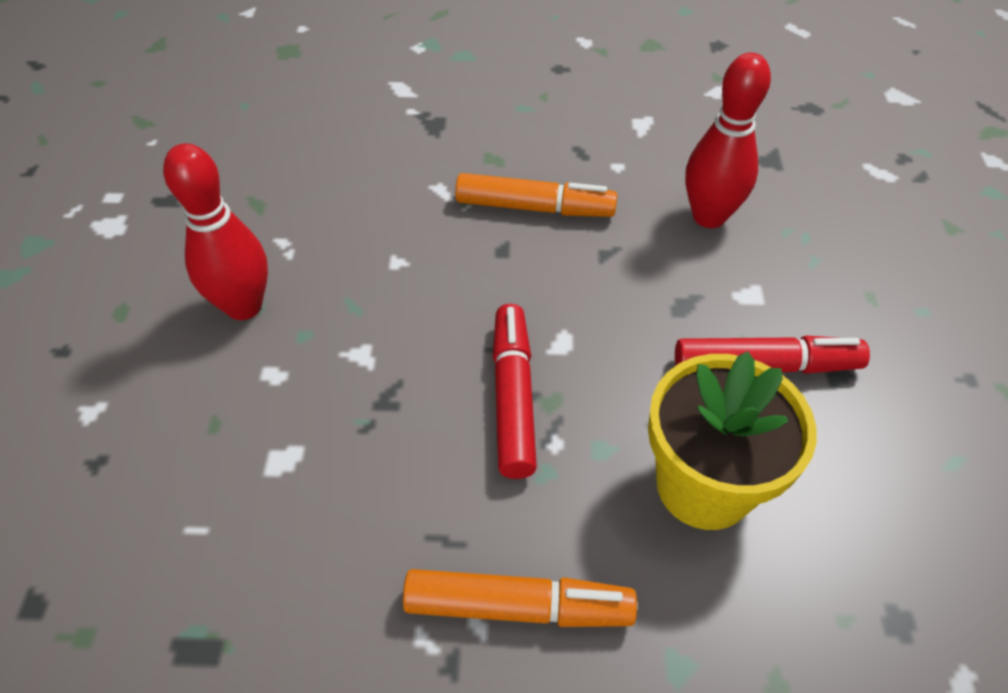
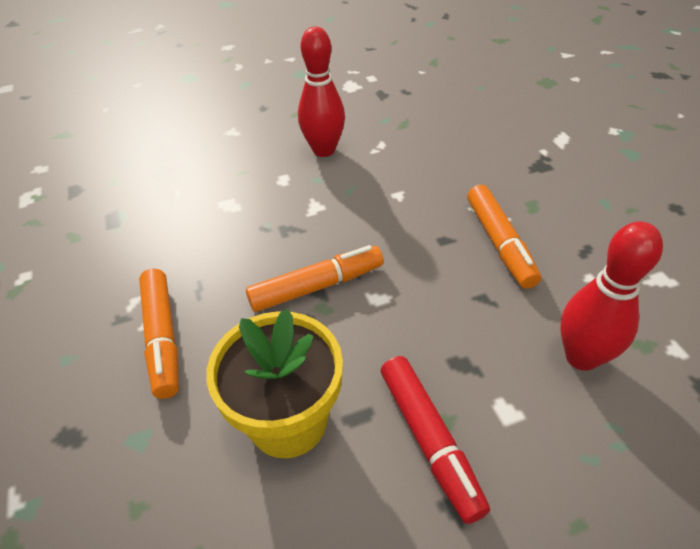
camera: 70 degrees right, 5 degrees down
red marker [493,304,537,479] -> orange marker [246,245,383,312]

